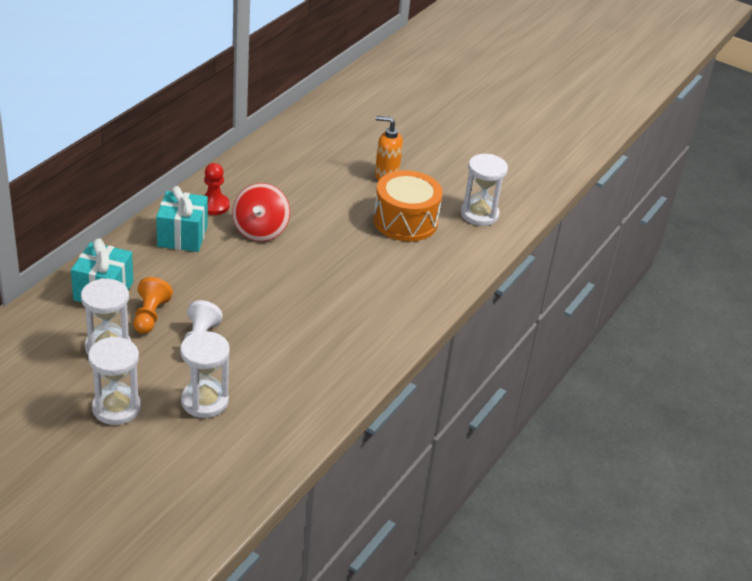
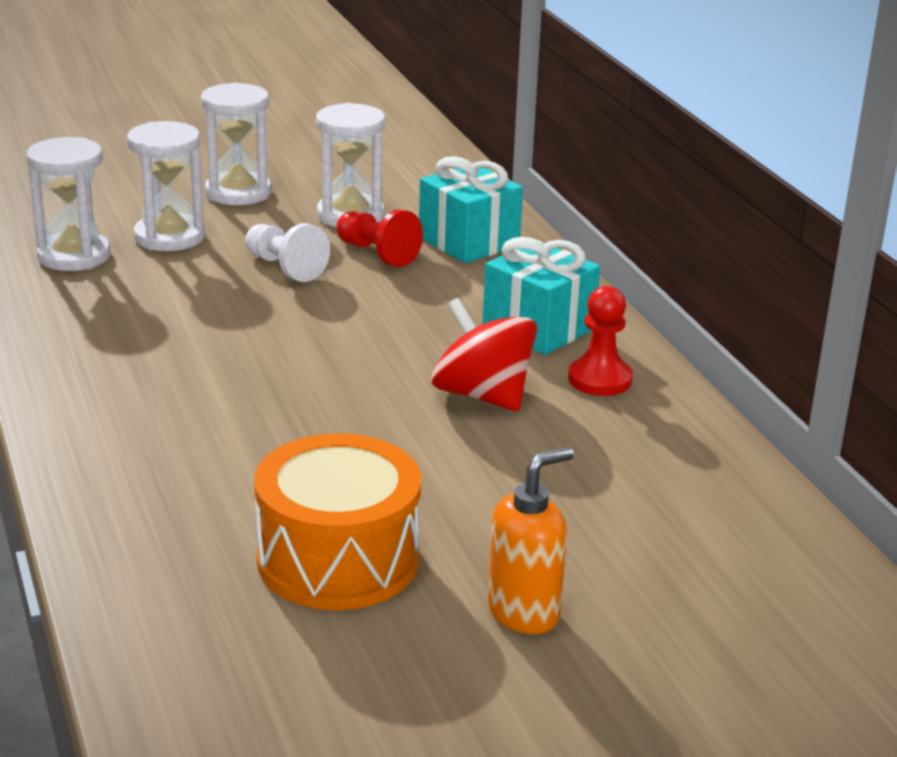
camera: 130 degrees right, 10 degrees down
orange pawn [133,277,173,334] -> red pawn [336,209,423,267]
white hourglass [461,154,508,226] -> white hourglass moved to [26,137,111,271]

